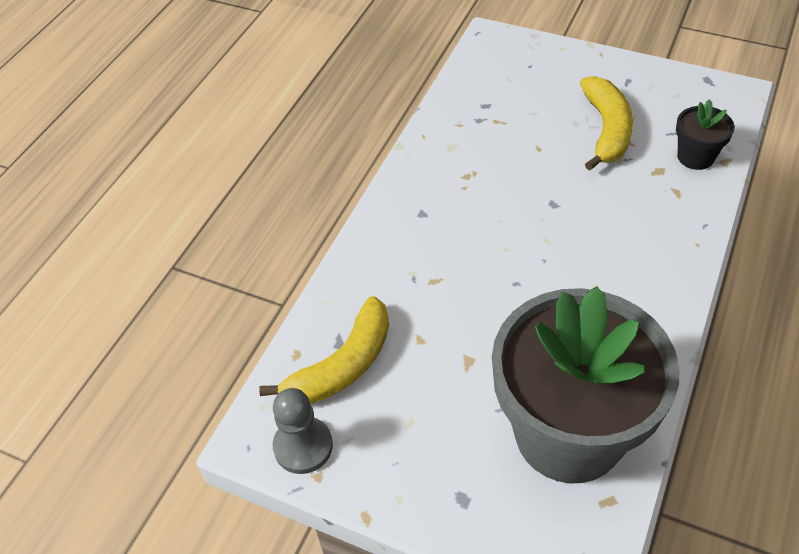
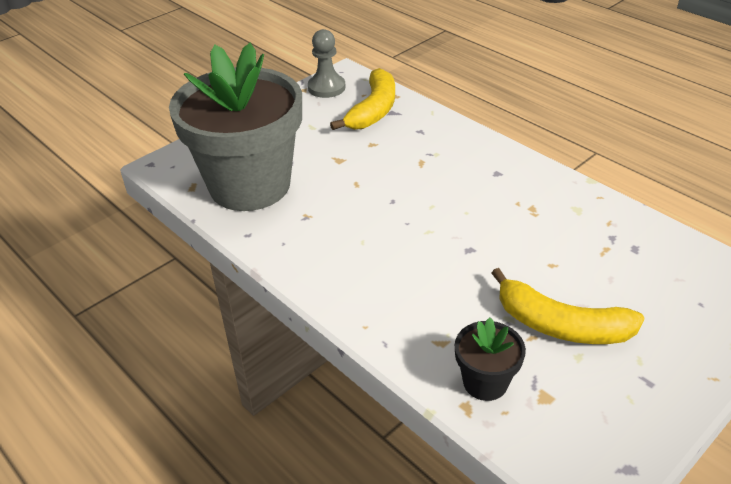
camera: 110 degrees right, 10 degrees down
yellow banana [259,296,389,404] -> yellow banana turned 135 degrees counterclockwise [330,68,395,130]

